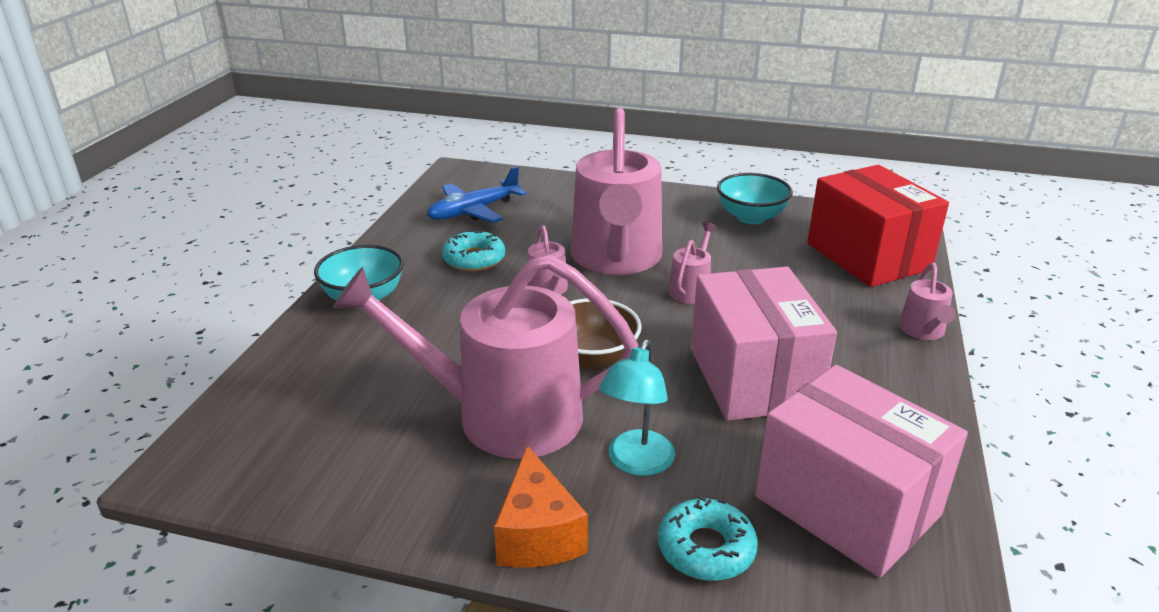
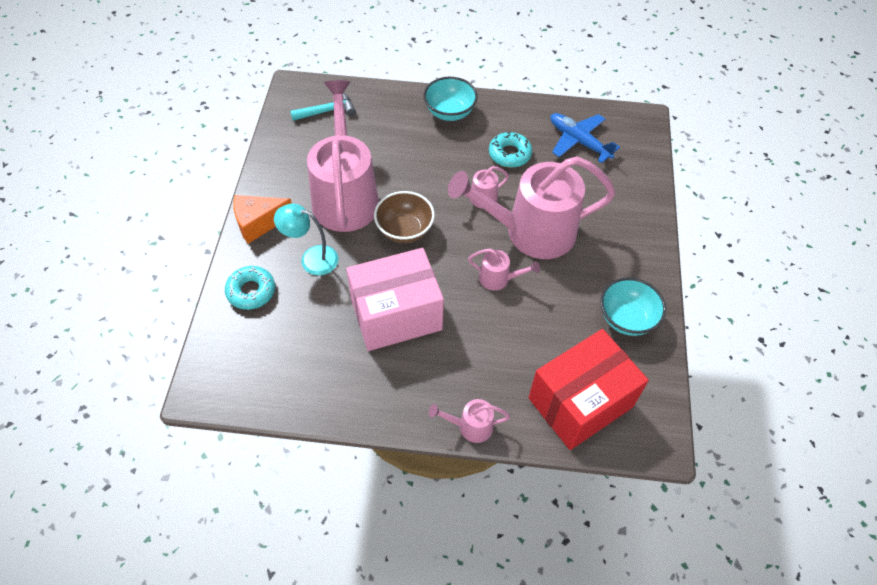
camera: 80 degrees right, 25 degrees up
pink box [755,365,968,577] -> none
none -> turquoise hammer [290,93,356,121]

